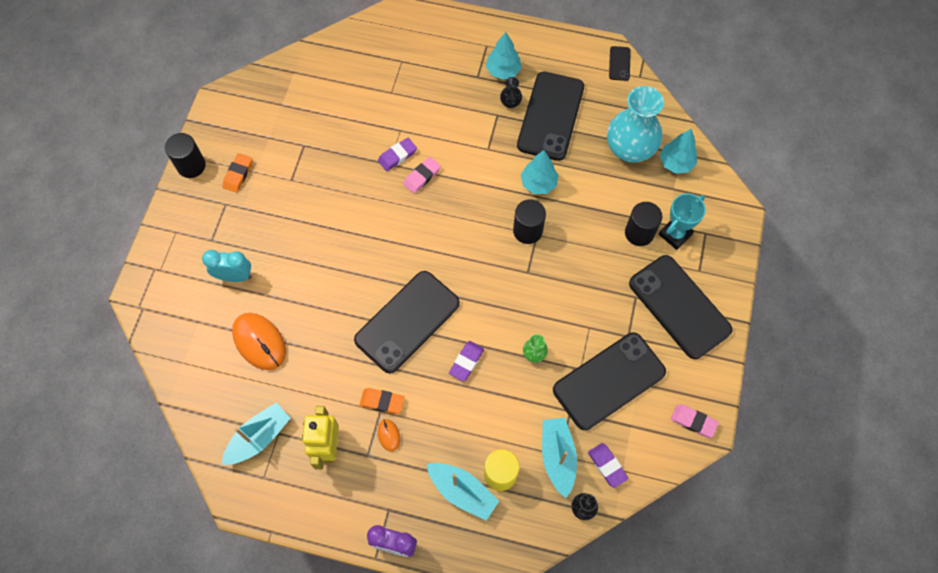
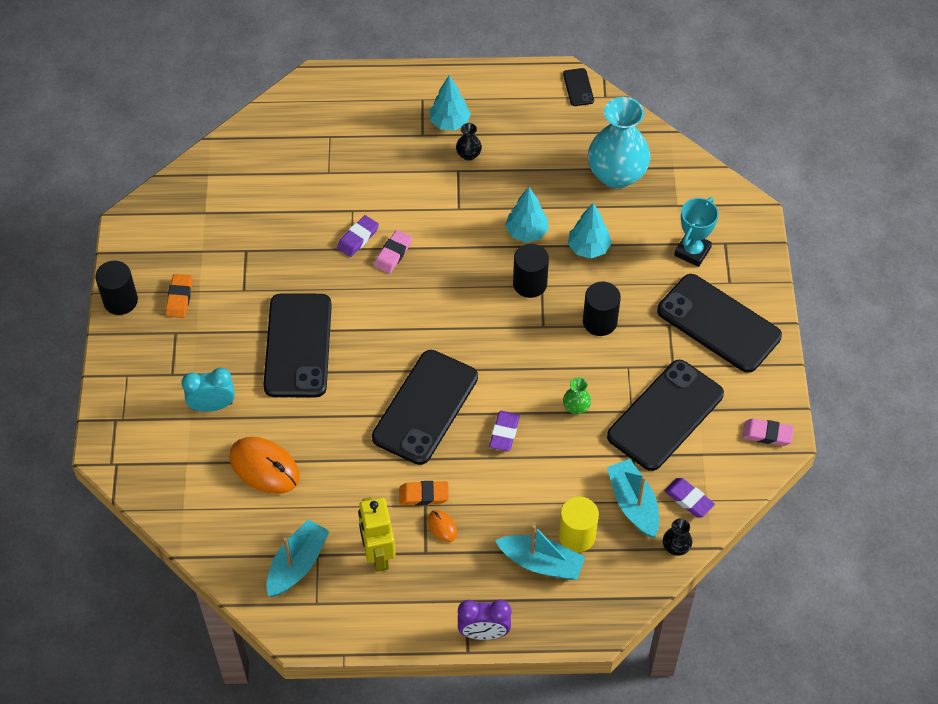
camera: 15 degrees left, 10 degrees down
black phone [517,71,584,161] -> black phone moved to [263,293,332,398]
black cylinder [625,202,662,246] -> black cylinder moved to [583,281,621,336]
turquoise tree [660,129,697,174] -> turquoise tree moved to [568,203,612,258]

